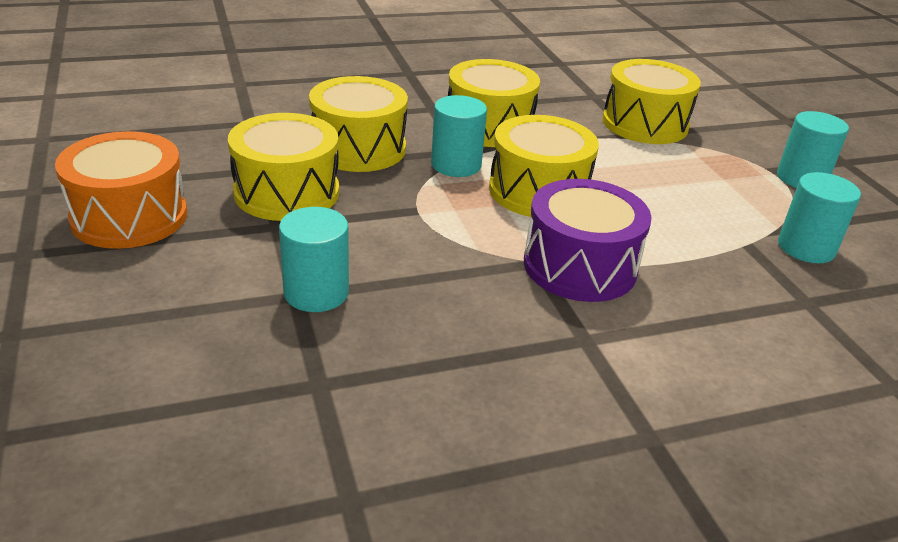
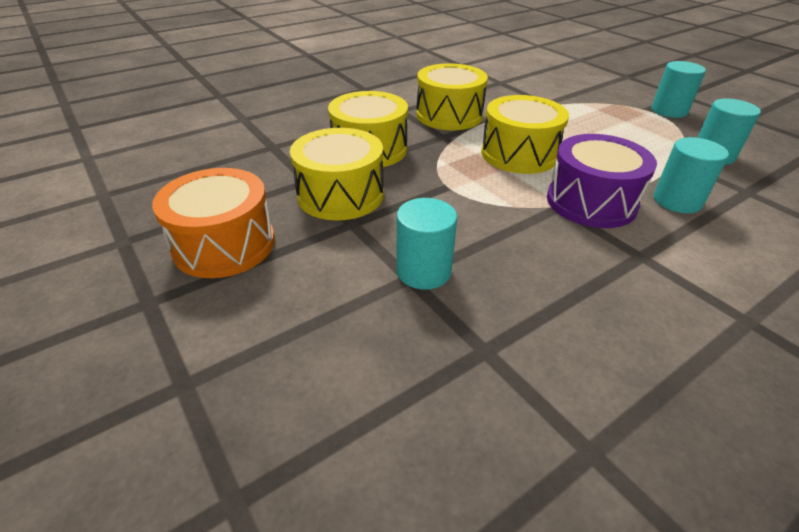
camera: 15 degrees left, 5 degrees up
turquoise cylinder [431,95,487,177] -> turquoise cylinder moved to [653,137,729,213]
yellow drum [602,59,701,144] -> none

